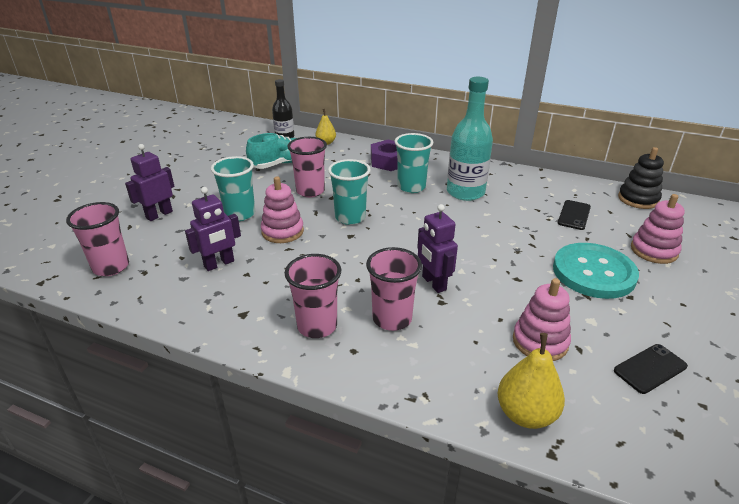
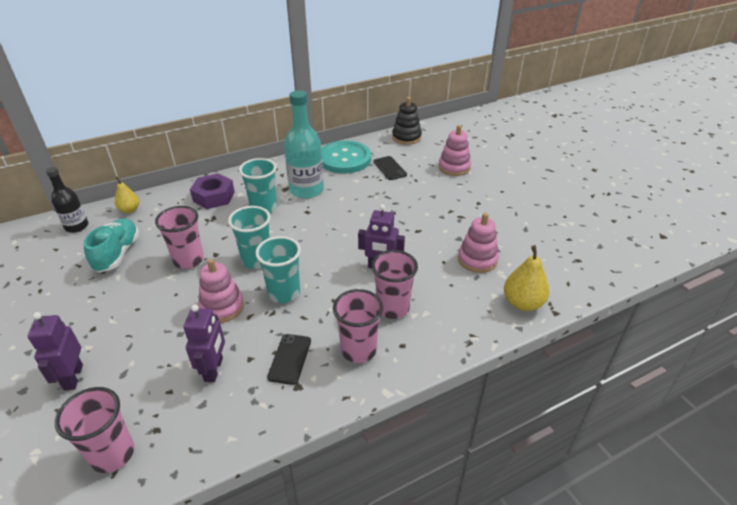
camera: 50 degrees left, 5 degrees up
turquoise cup [211,156,255,221] -> turquoise cup moved to [255,236,301,303]
turquoise button [553,243,639,299] -> turquoise button moved to [321,141,371,173]
black phone [614,344,688,394] -> black phone moved to [267,334,311,385]

